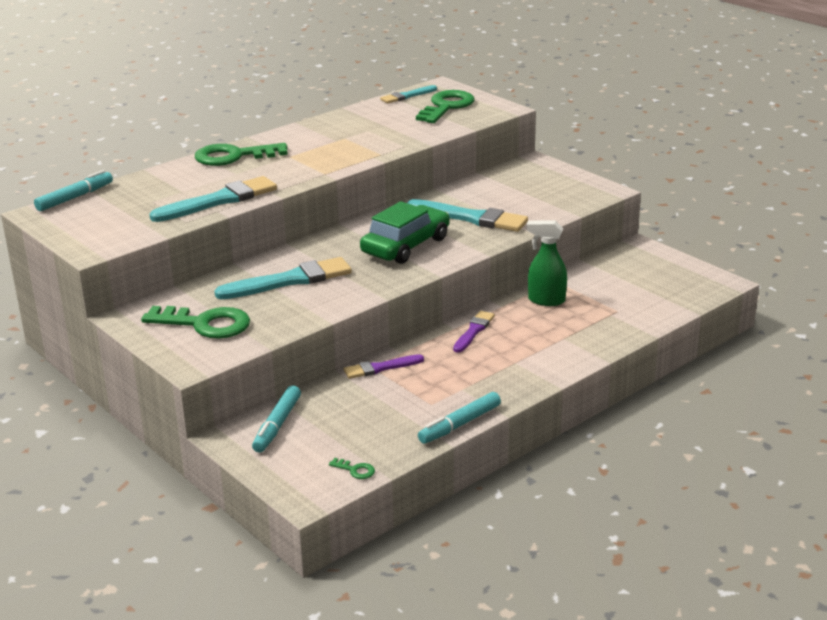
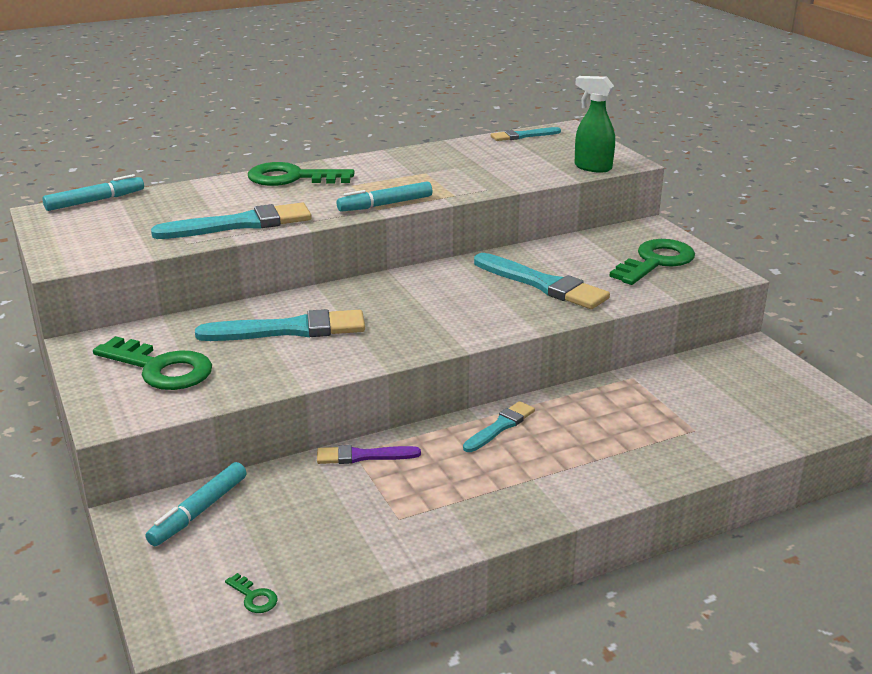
camera: 15 degrees right, 0 degrees up
green car [360,201,450,264] -> none
green key [416,90,474,123] -> green key moved to [609,239,695,285]
turquoise marker [418,392,501,444] -> turquoise marker moved to [337,182,433,212]
purple brush [453,311,495,353] -> turquoise brush [463,401,535,452]
green spray bottle [526,220,567,306] -> green spray bottle moved to [574,76,615,173]

